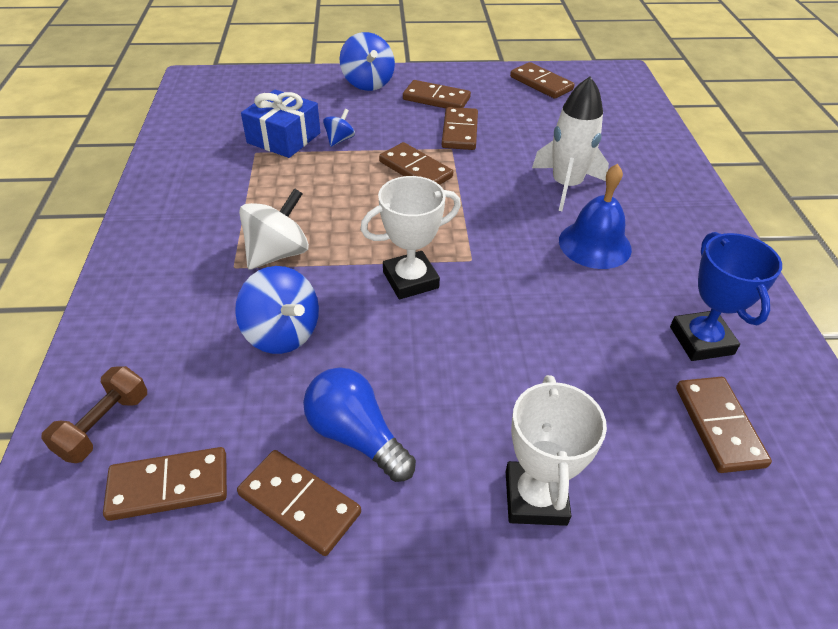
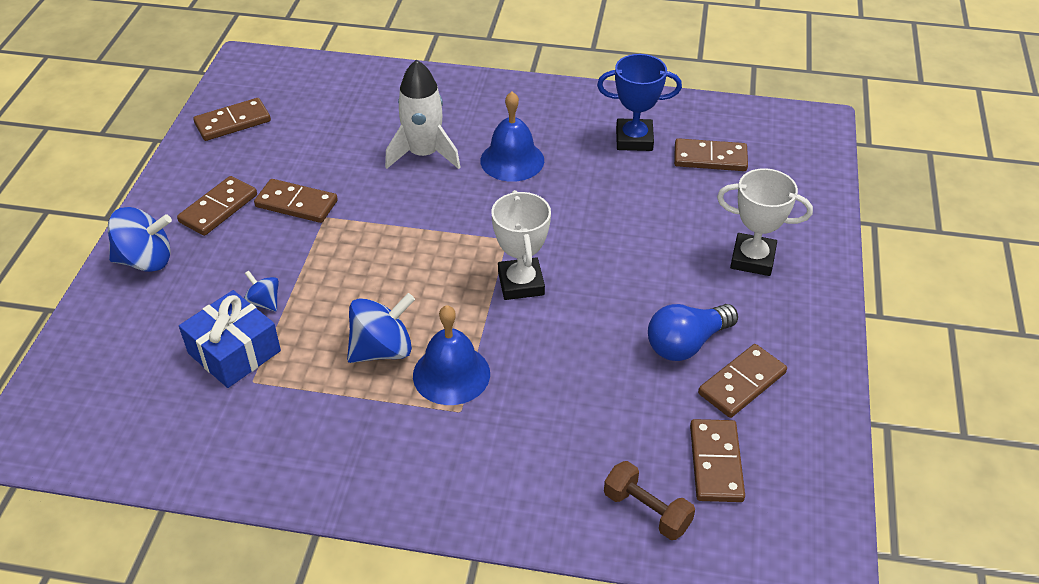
camera: 75 degrees left, 0 degrees up
blue spinning top [235,266,319,354] -> blue spinning top moved to [347,293,415,363]
white spinning top [239,188,309,270] -> blue bell [413,305,490,405]
brown domino [379,142,453,185] -> none

